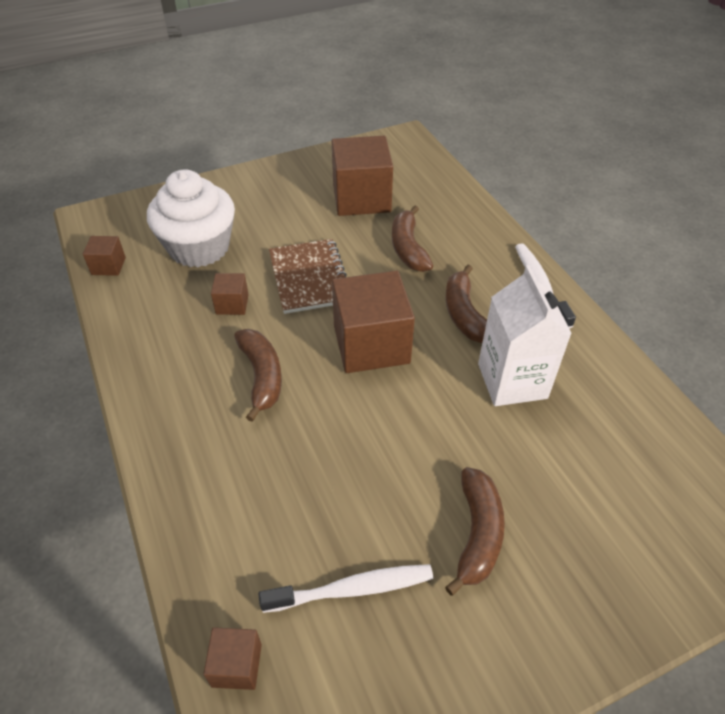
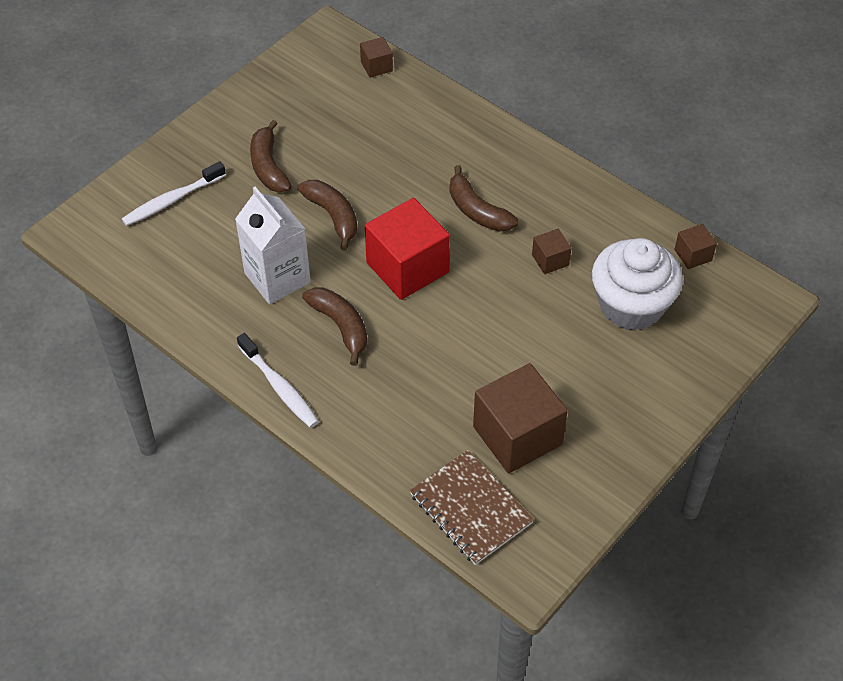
camera: 155 degrees right, 5 degrees up
white toothbrush [258,564,433,613] -> white toothbrush moved to [122,161,226,226]
brown notebook [269,239,347,314] -> brown notebook moved to [410,450,534,565]
brown cube [332,271,415,373] -> red cube [365,198,450,300]
brown banana [392,205,433,272] -> brown banana moved to [297,180,357,251]

